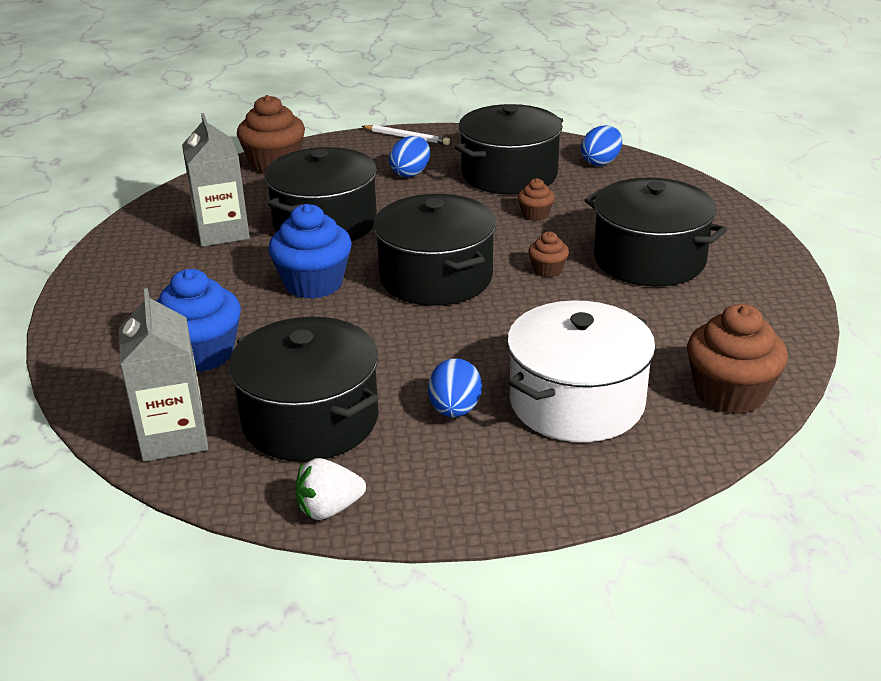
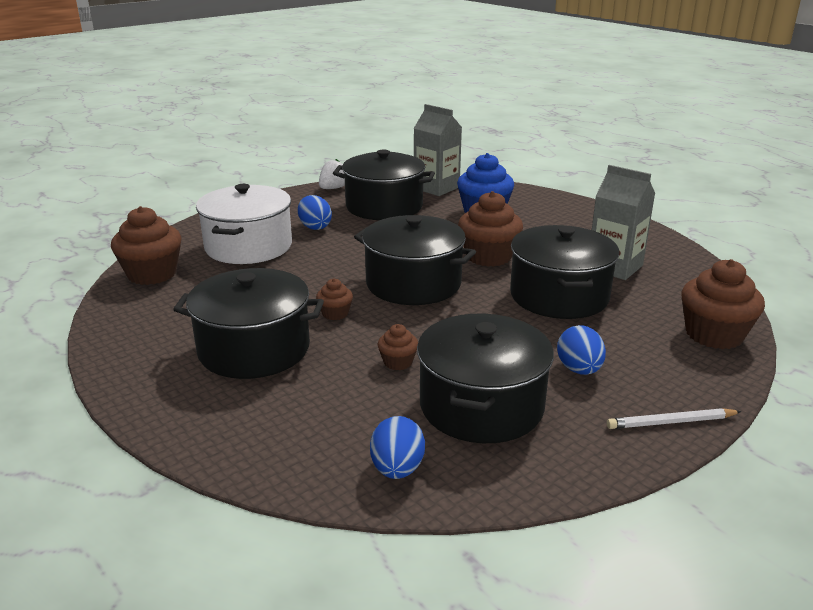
camera: 145 degrees right, 5 degrees down
blue cupcake [268,204,352,299] -> brown cupcake [458,191,523,267]

